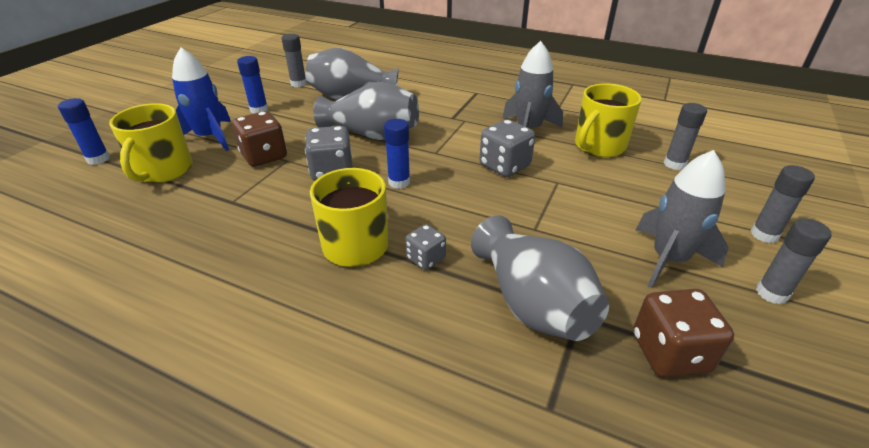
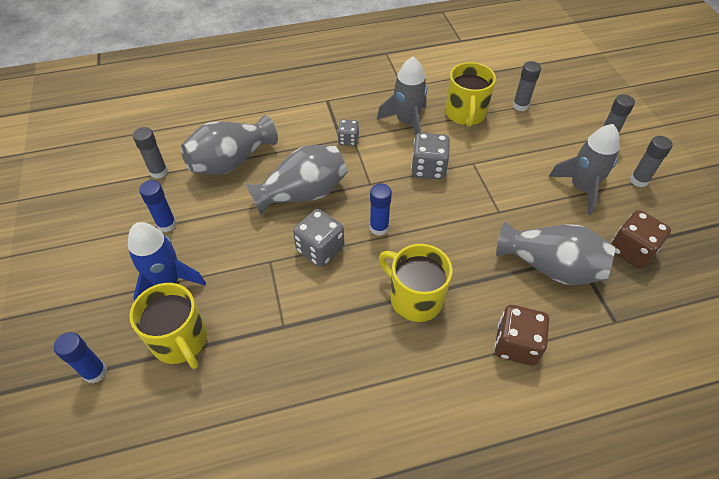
camera: 40 degrees left, 15 degrees up
brown dice [232,111,287,167] -> brown dice moved to [494,305,549,366]
grey dice [405,224,446,270] -> grey dice moved to [337,119,359,146]

